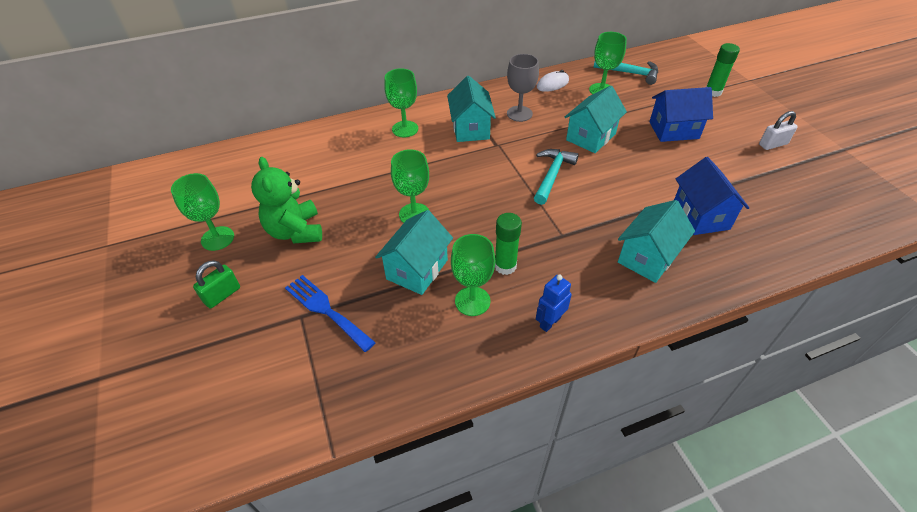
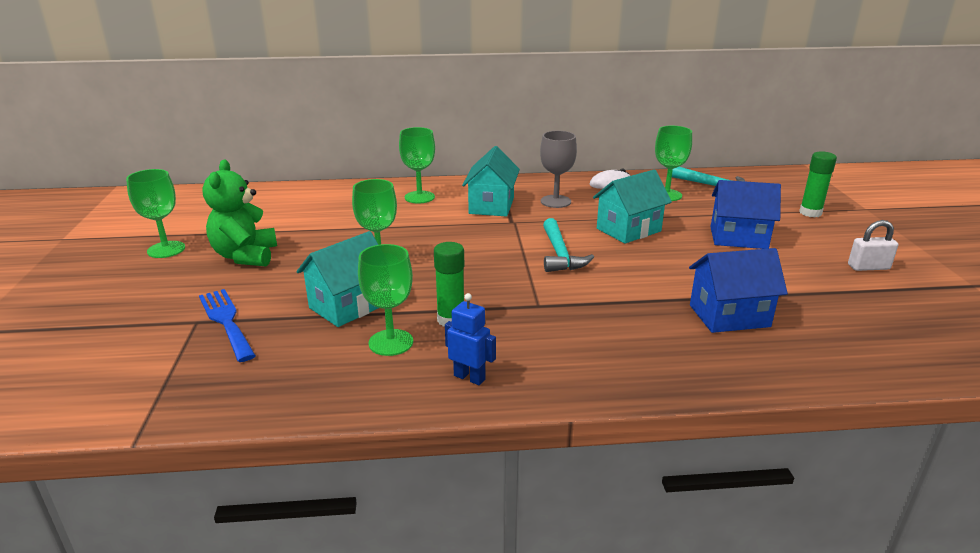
camera: 15 degrees right, 20 degrees down
green padlock [193,260,240,308] -> none
turquoise hammer [534,149,579,205] -> turquoise hammer turned 135 degrees clockwise [543,218,594,272]
blue robot [536,275,572,332] -> blue robot turned 60 degrees clockwise [445,293,496,385]
turquoise house [618,200,695,283] -> none
blue house [674,157,749,235] -> blue house turned 75 degrees clockwise [689,248,788,333]

